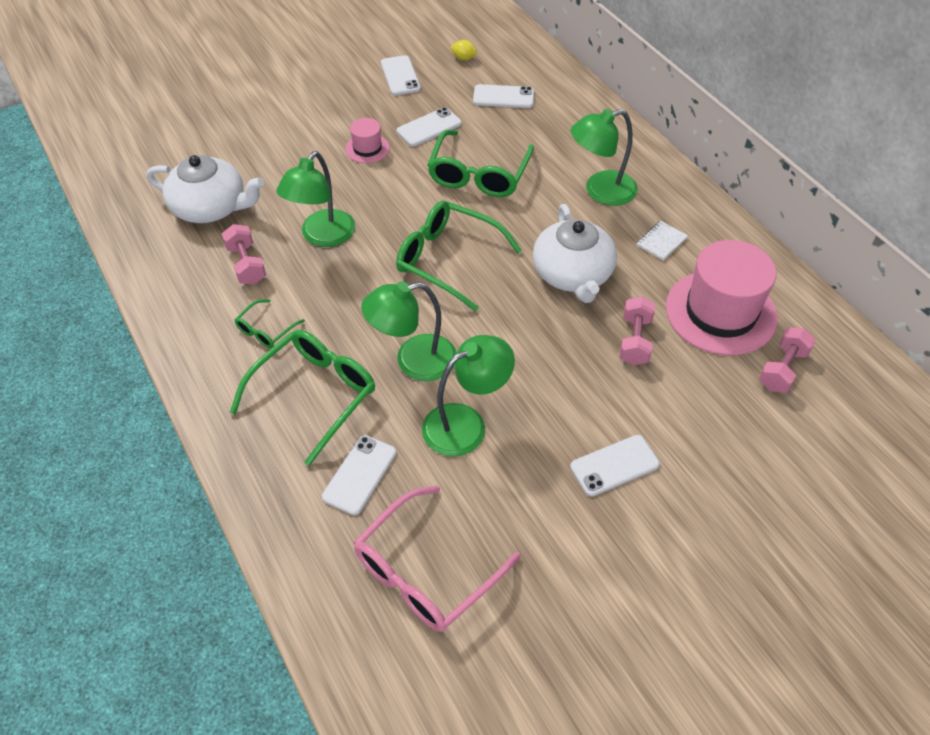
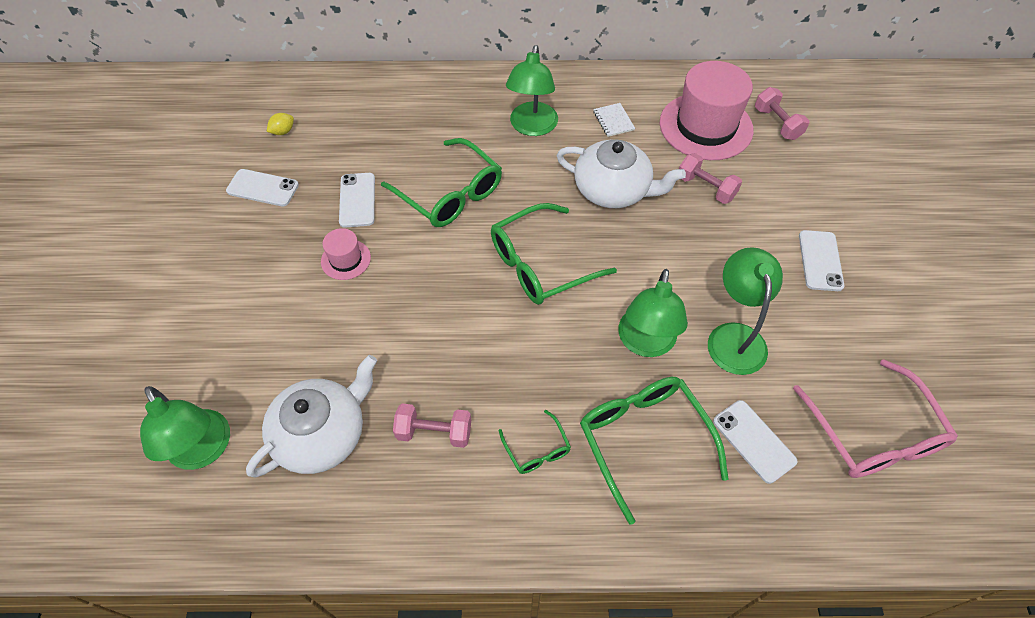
camera: 60 degrees left, 5 degrees up
green lamp [276,151,355,247] -> green lamp moved to [140,386,230,470]
white phone [473,84,534,108] -> none

